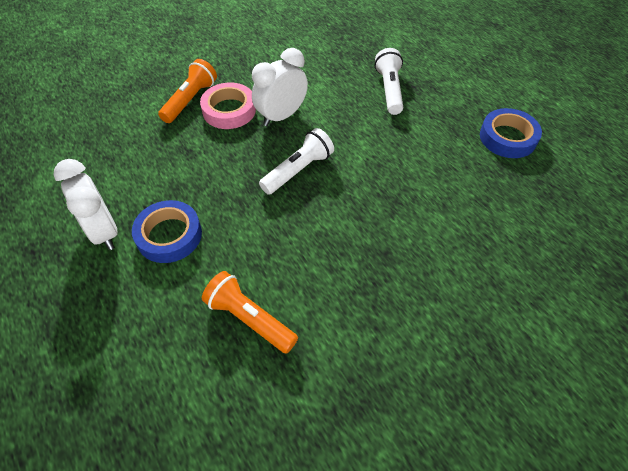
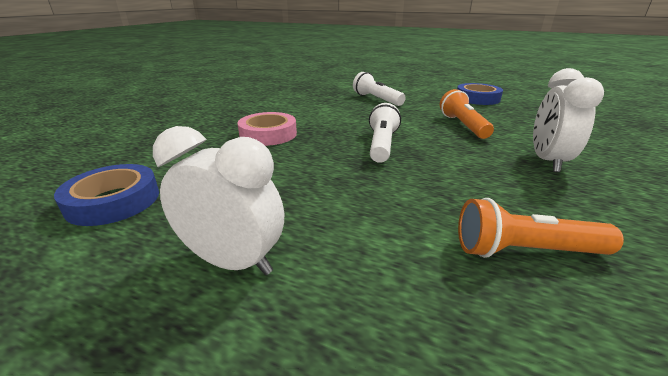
camera: 35 degrees left, 25 degrees down
blue tape [132,200,202,263] -> blue tape moved to [54,164,159,226]
orange flashlight [158,59,217,123] -> orange flashlight moved to [440,89,494,139]
white clock [252,48,308,126] -> white clock moved to [533,68,604,172]

